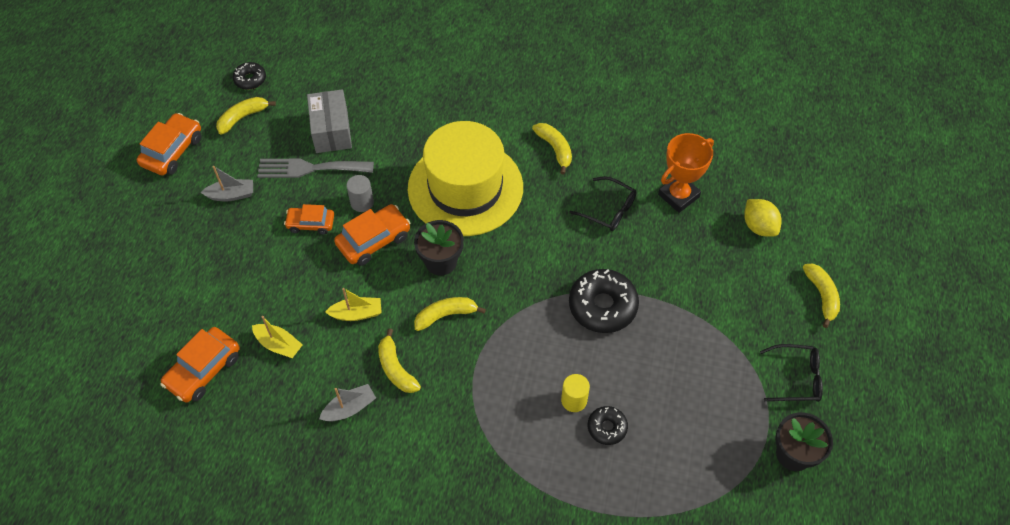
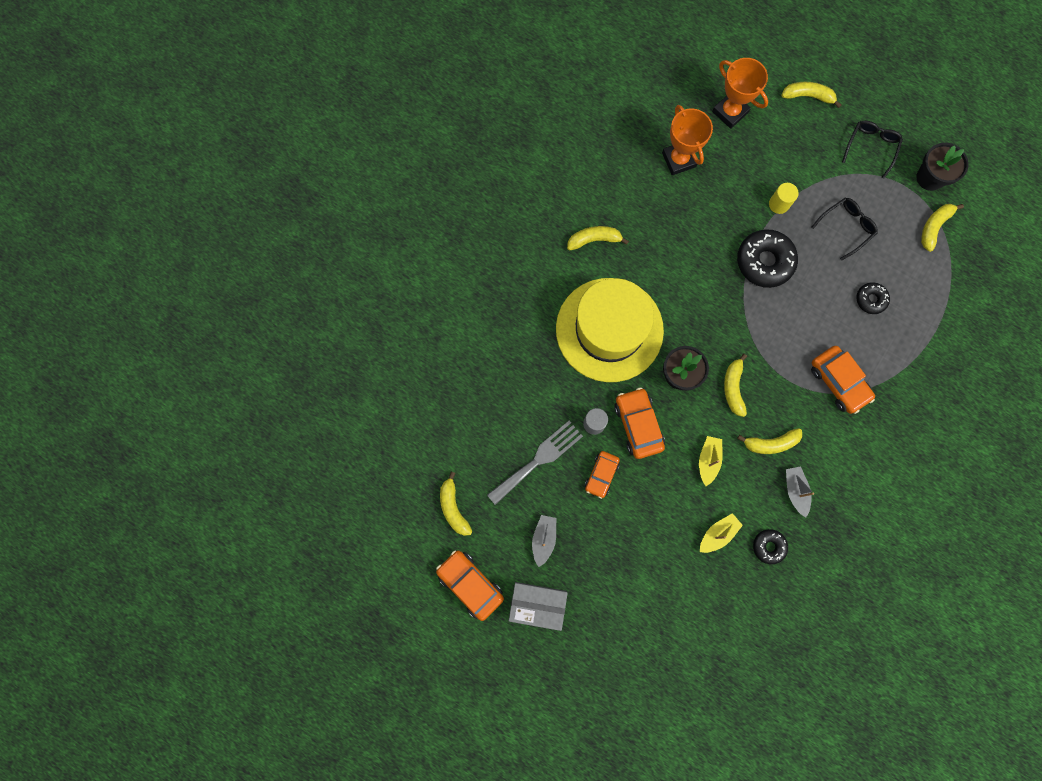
camera: 70 degrees left, 20 degrees up
orange car [161,327,240,403] -> orange car moved to [811,346,875,414]
black donut [233,62,266,90] -> black donut moved to [753,529,788,564]
grey fork [257,159,374,178] -> grey fork turned 150 degrees counterclockwise [487,421,583,505]
grey box [307,89,352,153] -> grey box moved to [509,582,568,631]
yellow cylinder [561,374,590,412] -> yellow cylinder moved to [769,183,799,214]
black glasses [569,176,637,231] -> black glasses moved to [811,198,878,261]
yellow lemon [744,199,781,237] -> orange trophy [712,58,768,129]
none -> yellow banana [921,204,964,252]

